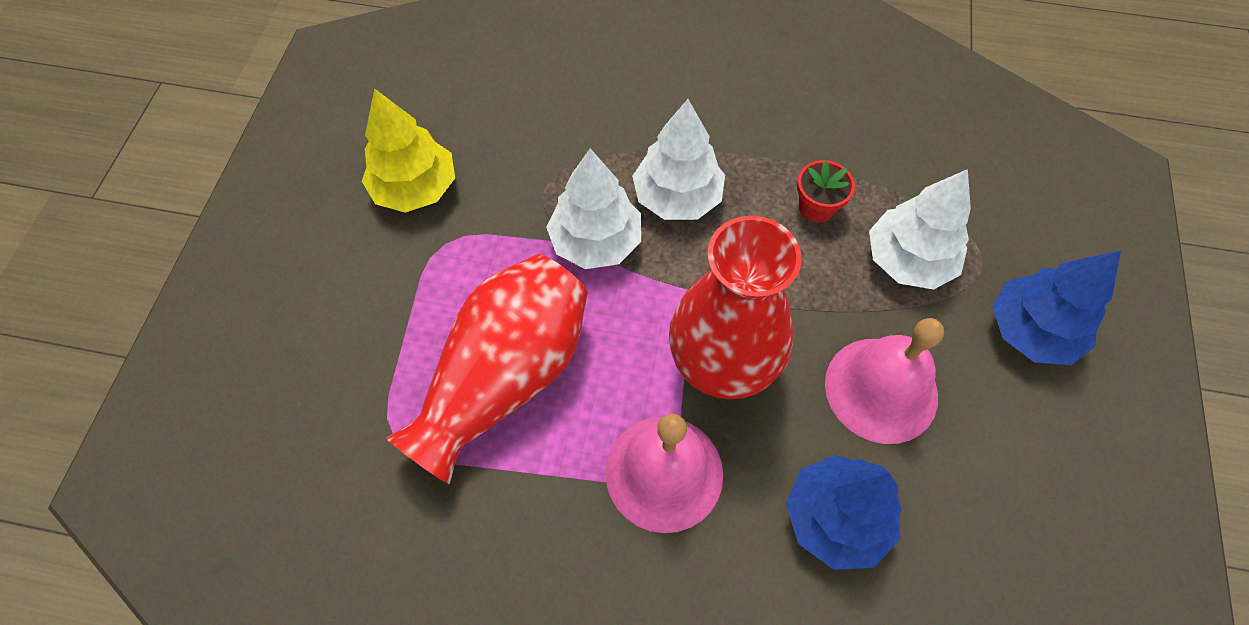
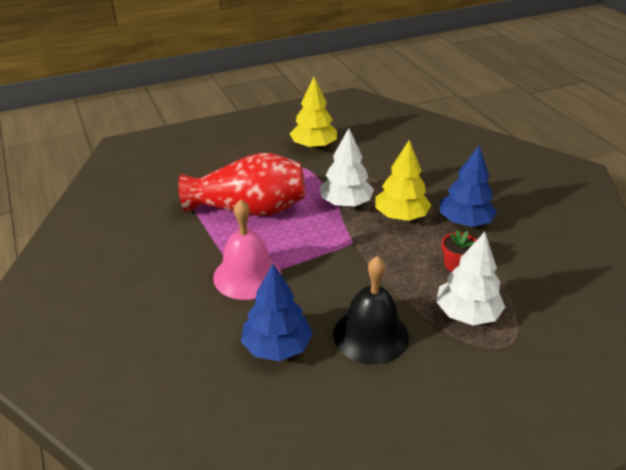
camera: 55 degrees right, 25 degrees down
white tree [632,99,725,220] -> yellow tree [376,140,431,221]
red vase [669,215,802,399] -> none
pink bell [825,318,944,444] -> black bell [334,256,409,365]
blue tree [992,250,1121,365] -> blue tree moved to [440,145,497,227]

